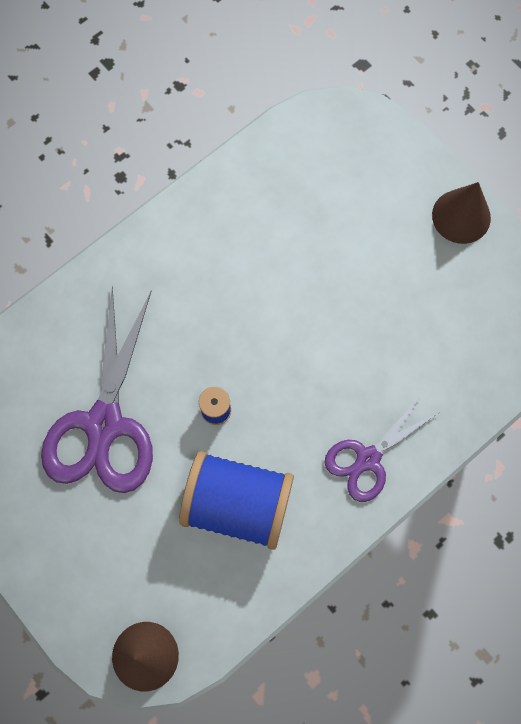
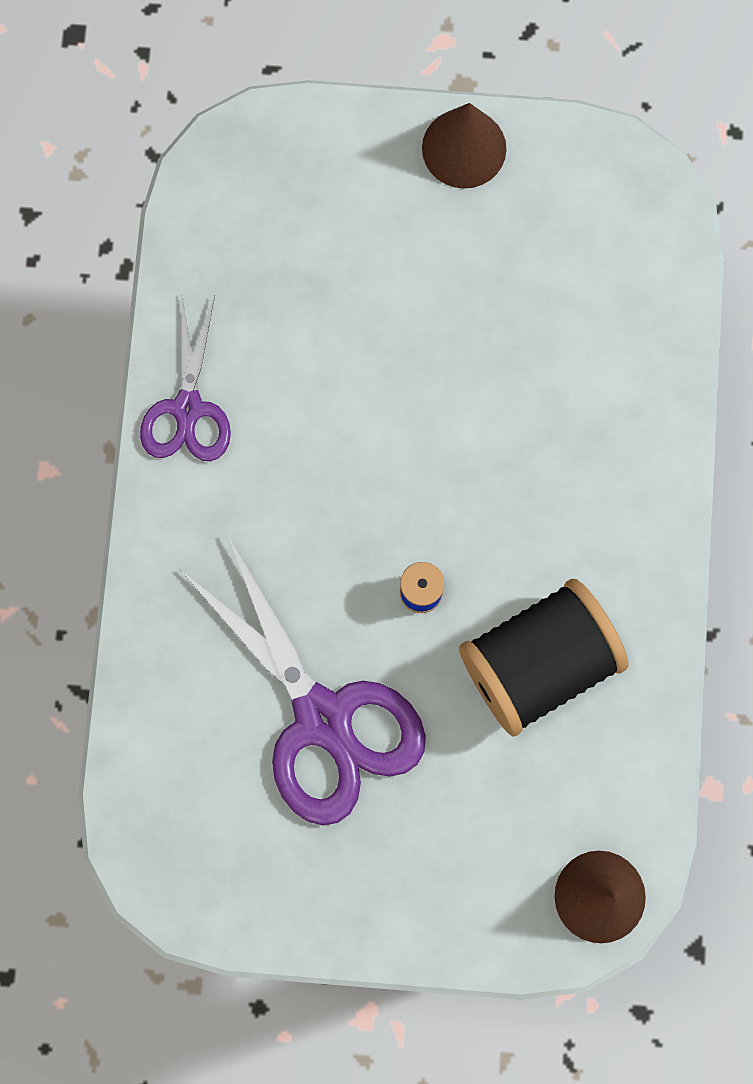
camera: 45 degrees left, 5 degrees up
blue spool [179,451,294,550] -> black spool [459,579,629,737]
purple scissors [324,397,438,502] -> purple scissors moved to [140,294,231,461]

